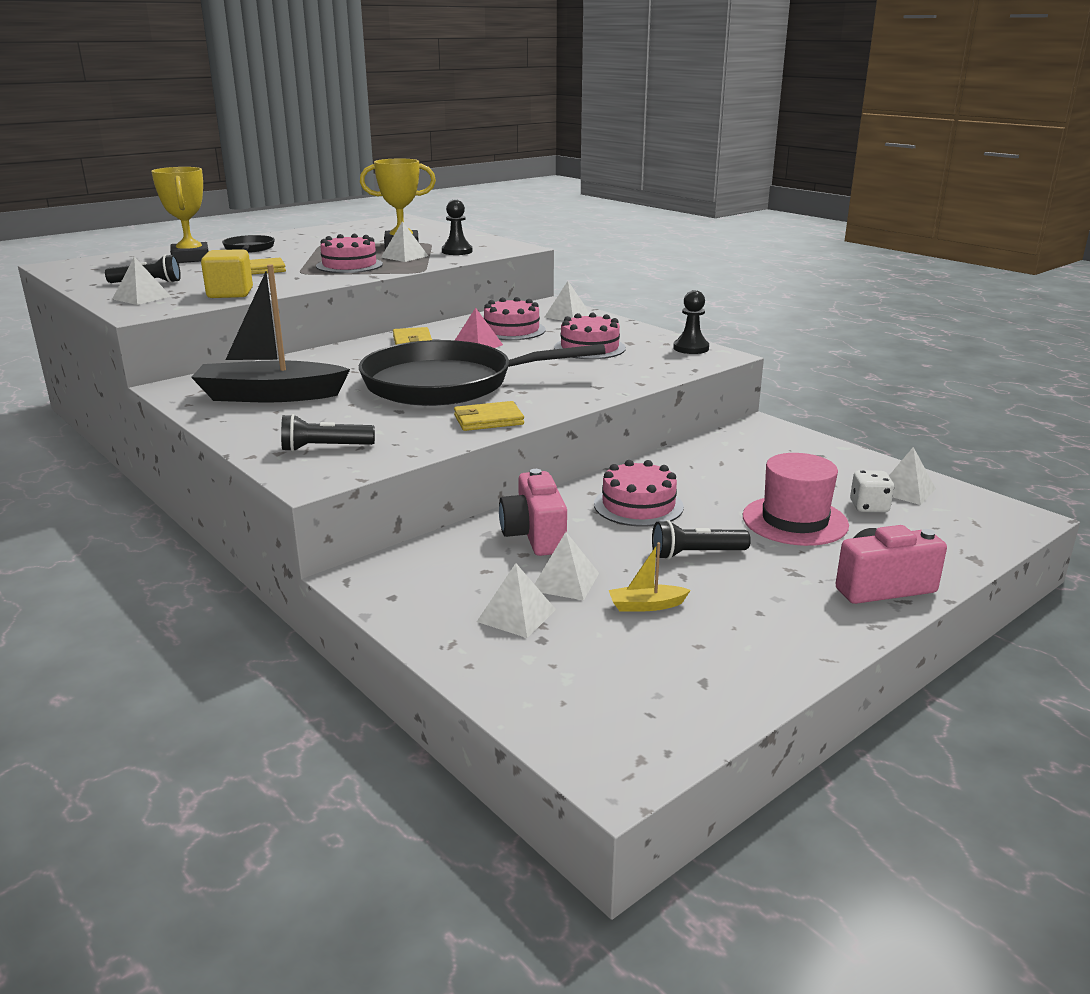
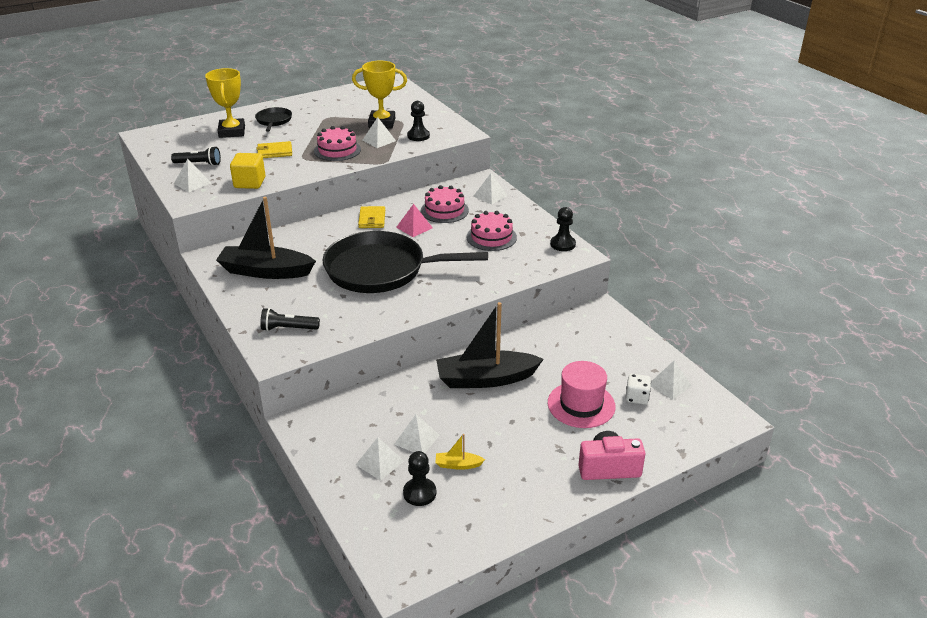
camera: 10 degrees right, 10 degrees up
yellow wallet [454,401,524,431] -> none
pink camera [499,469,567,556] -> none
pink cake [594,460,684,527] -> black boat [436,302,544,388]
black flashlight [652,520,751,560] -> none
none -> black pawn [403,451,436,506]

